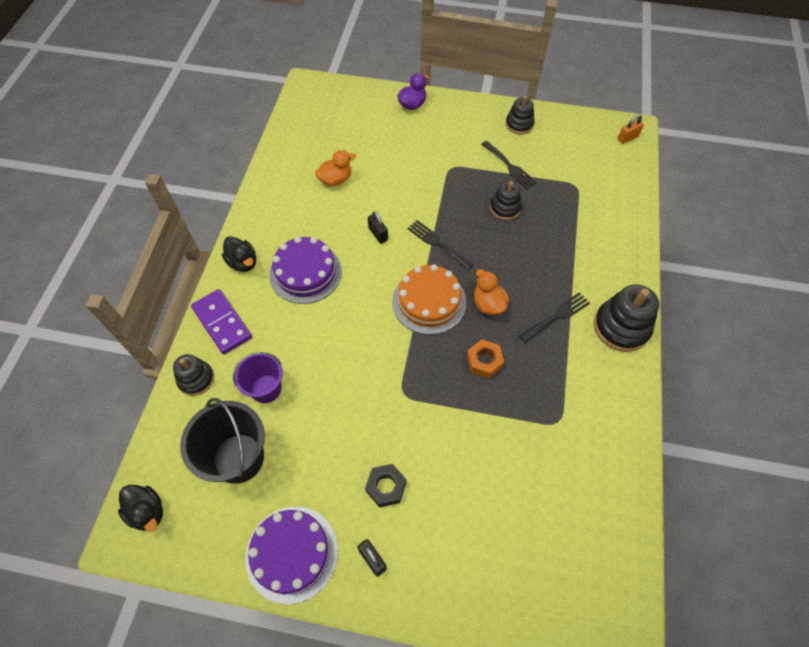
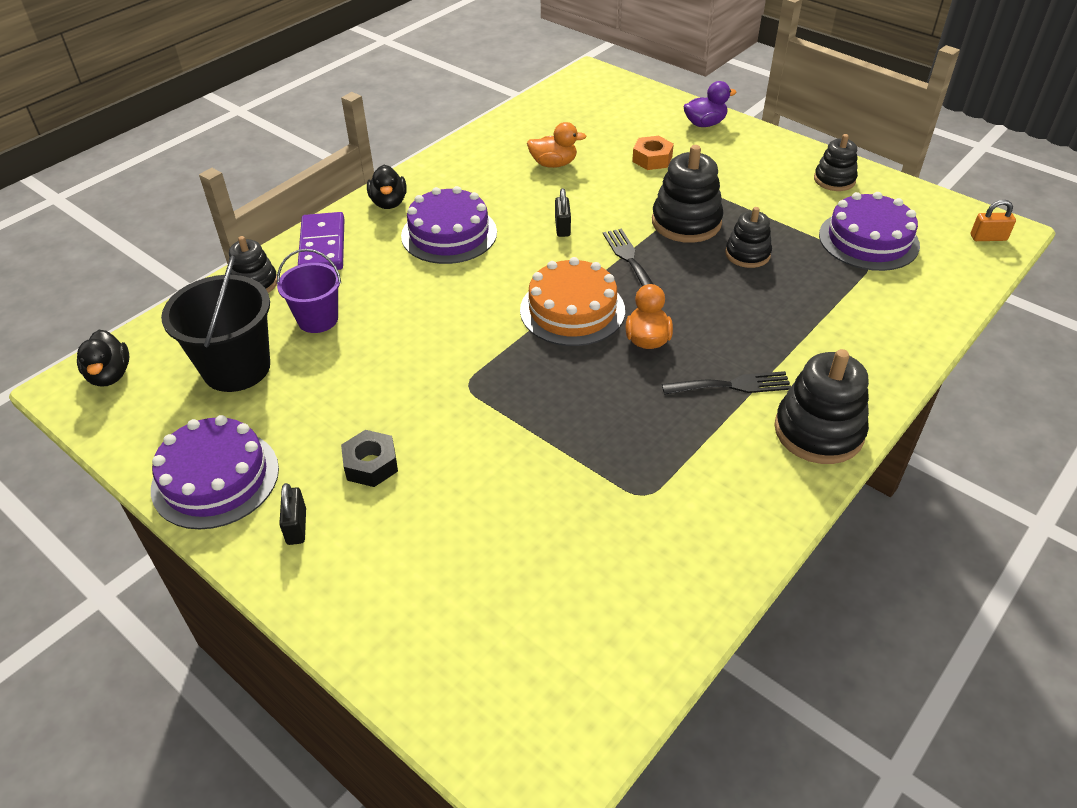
camera: 30 degrees right, 15 degrees down
orange nut [467,339,504,378] -> orange nut moved to [632,136,674,170]
black fork [481,141,537,190] -> none
none -> black stacking toy [652,145,724,243]
none -> purple cake [819,192,920,271]

